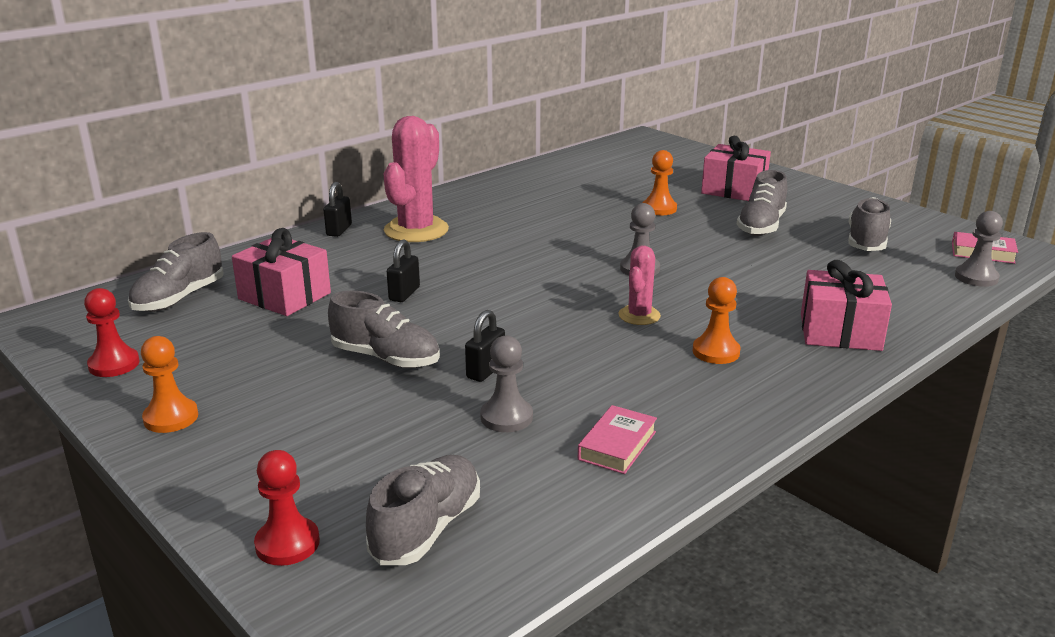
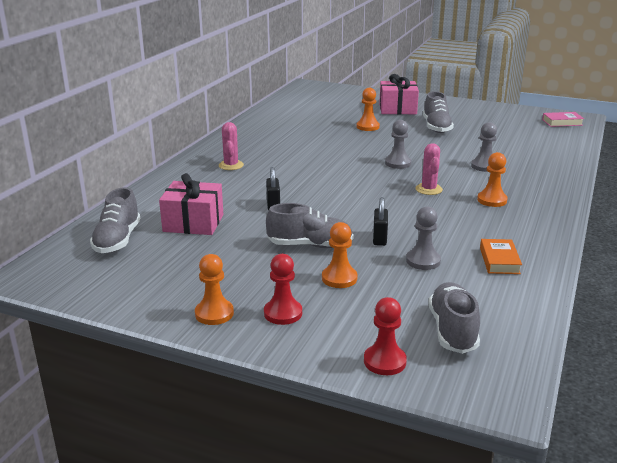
camera: 25 degrees left, 0 degrees up
red pawn [84,288,140,377] -> red pawn moved to [264,254,302,325]
black padlock [324,182,352,237] -> none
pink cactus [384,116,449,242] -> pink cactus [219,122,244,170], size x0.54
pink book [578,405,657,474] -> orange book [480,239,522,274]
pink gift [801,260,892,351] -> none
grey shoe [848,197,891,251] -> none
grey pawn [955,211,1003,287] -> grey pawn moved to [471,122,497,172]
none -> orange pawn [322,222,358,288]

